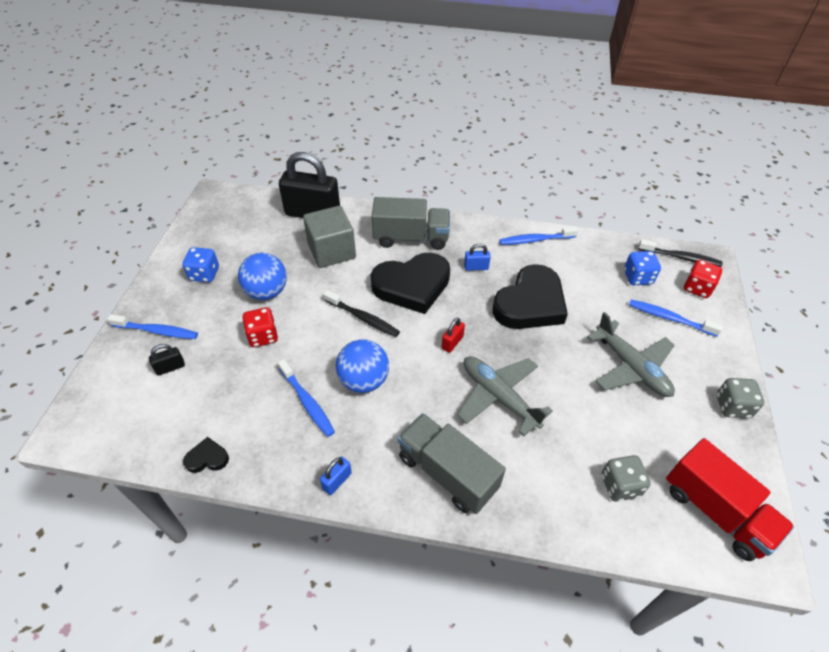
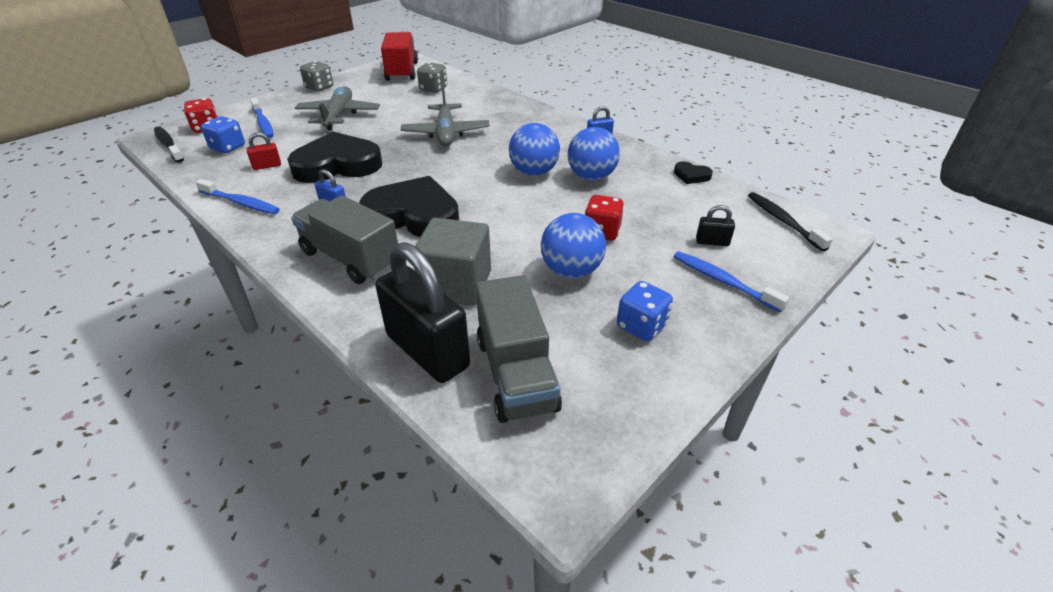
camera: 145 degrees left, 10 degrees down
blue toothbrush [278,359,335,437] -> blue ball [568,127,620,181]
black toothbrush [323,290,400,337] -> black toothbrush moved to [748,192,833,252]
grey truck [398,413,506,514] -> grey truck moved to [476,275,562,423]
red padlock [442,318,465,353] -> red padlock moved to [247,132,281,170]

